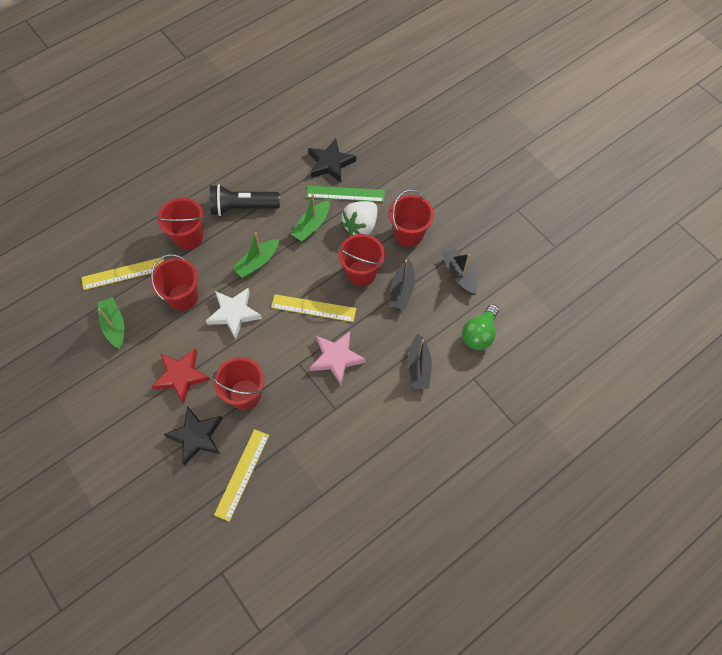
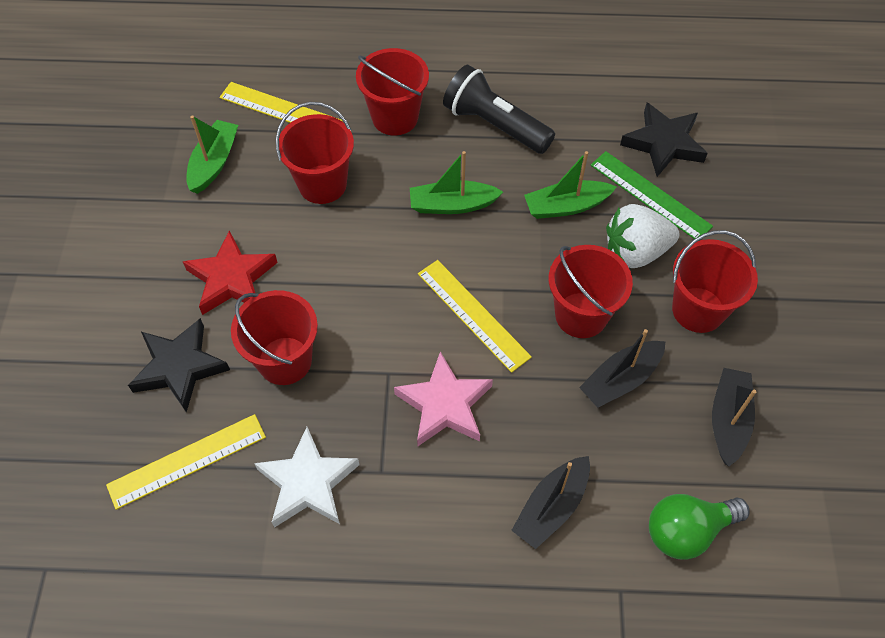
camera: 40 degrees right, 5 degrees down
white star [206,287,262,339] -> white star moved to [254,427,360,528]

